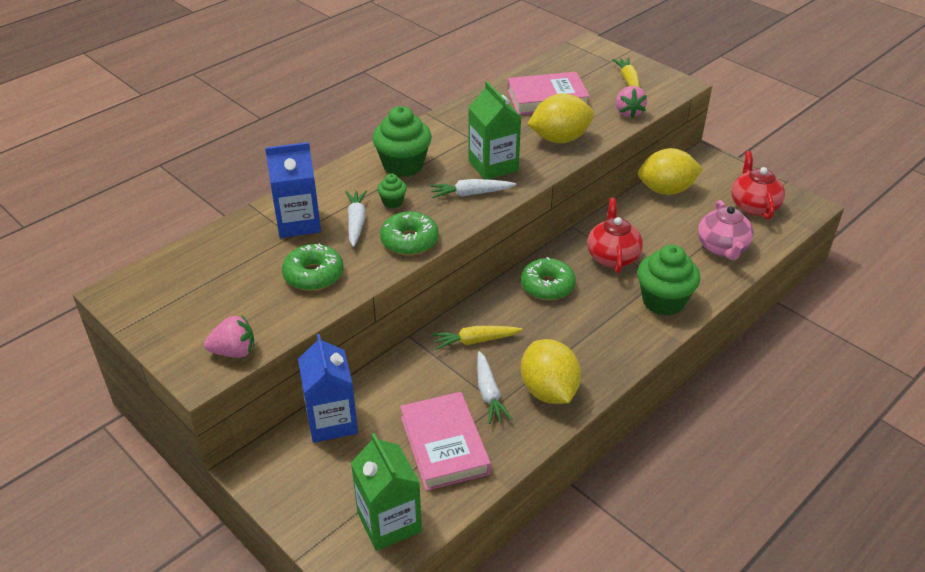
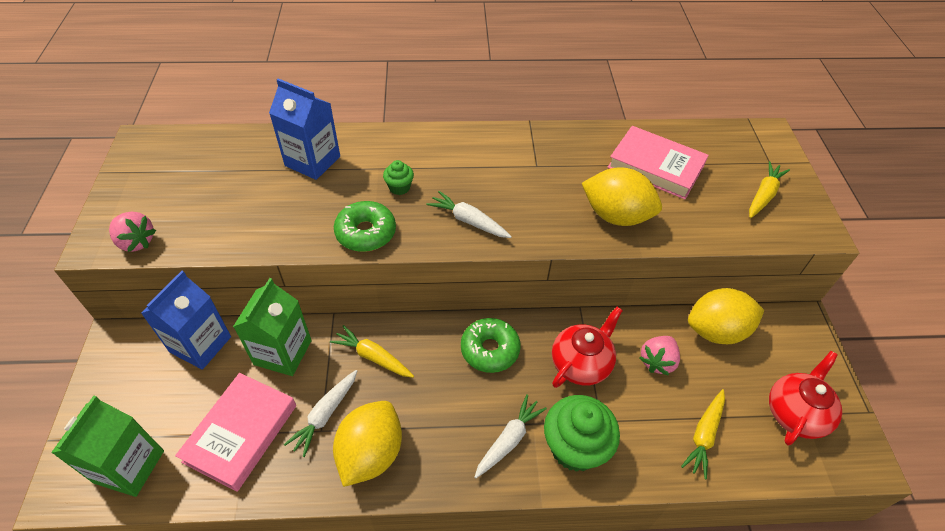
camera: 40 degrees right, 10 degrees up
green donut [282,244,343,291] -> none
white carrot [346,190,367,247] -> white carrot moved to [474,394,547,478]
green cupcake [372,106,432,177] -> none
green carton [468,81,521,180] -> green carton moved to [233,278,312,376]
pink strawberry [616,86,647,118] -> pink strawberry moved to [639,336,680,376]
yellow lemon [638,148,703,195] -> yellow lemon turned 45 degrees counterclockwise [688,288,764,344]
pink teapot [698,200,754,260] -> yellow carrot [681,389,725,479]

